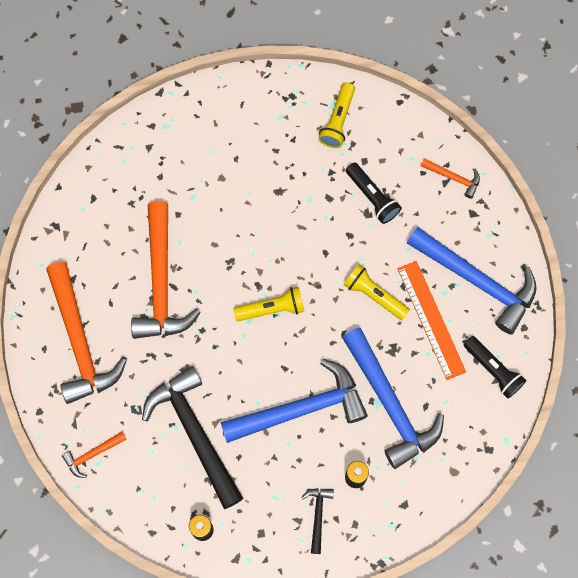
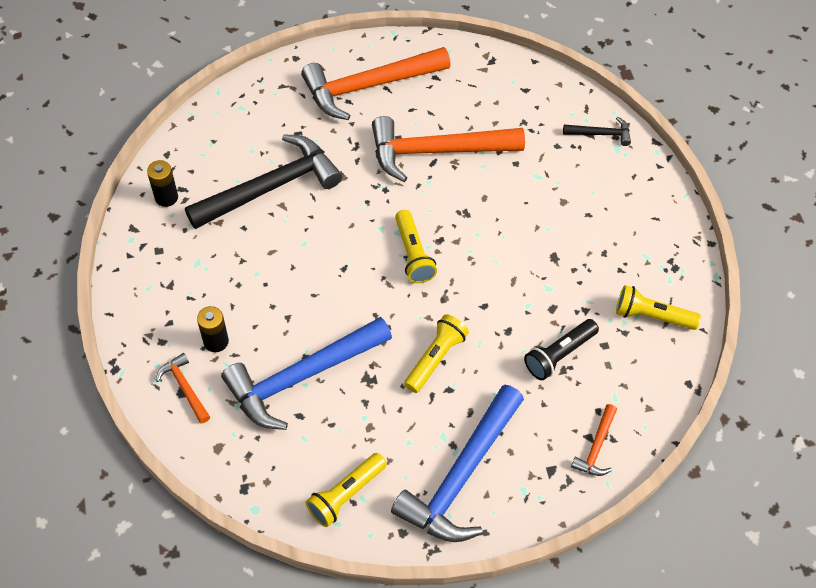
camera: 85 degrees right, 15 degrees down
orange hammer [62,432,127,478] -> orange hammer moved to [156,353,210,424]
blue hammer [221,359,368,443] -> none
black hammer [301,488,334,554] -> black hammer moved to [563,117,631,146]
orange ruler [397,261,466,380] -> none
black flashlight [464,336,526,398] -> yellow flashlight [306,453,387,527]

